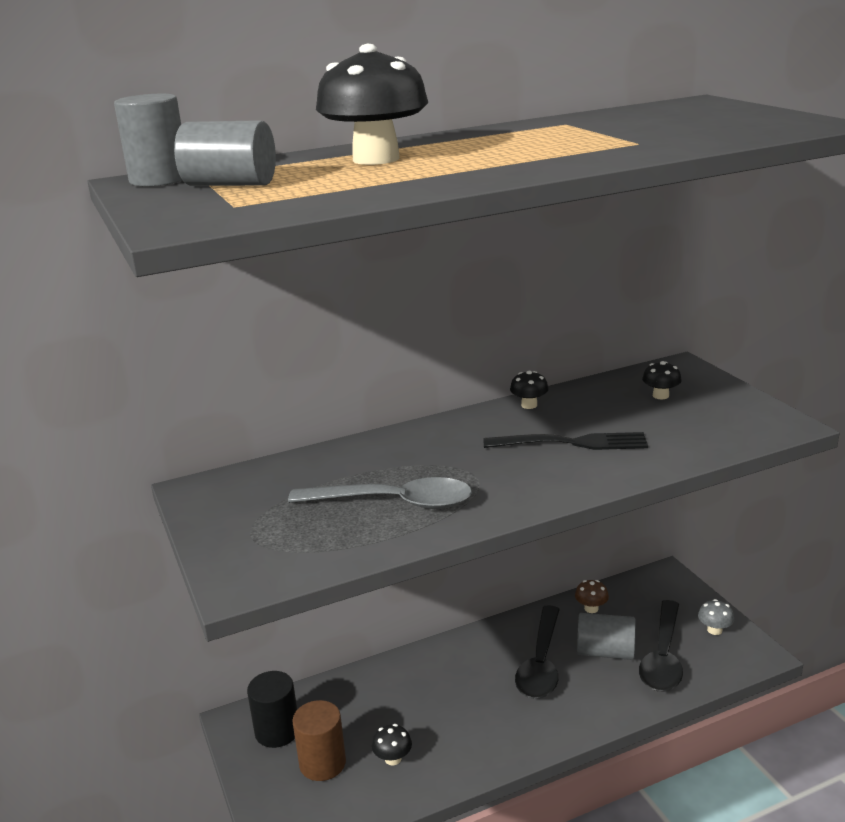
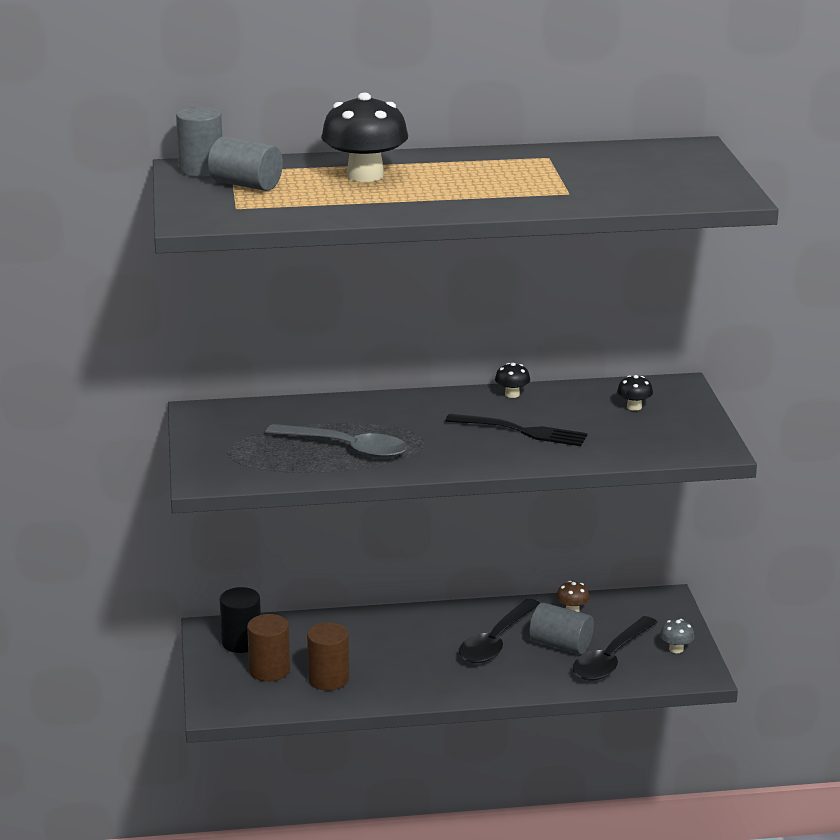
camera: 15 degrees right, 0 degrees up
black mushroom [372,724,412,766] -> brown cylinder [307,622,349,690]

